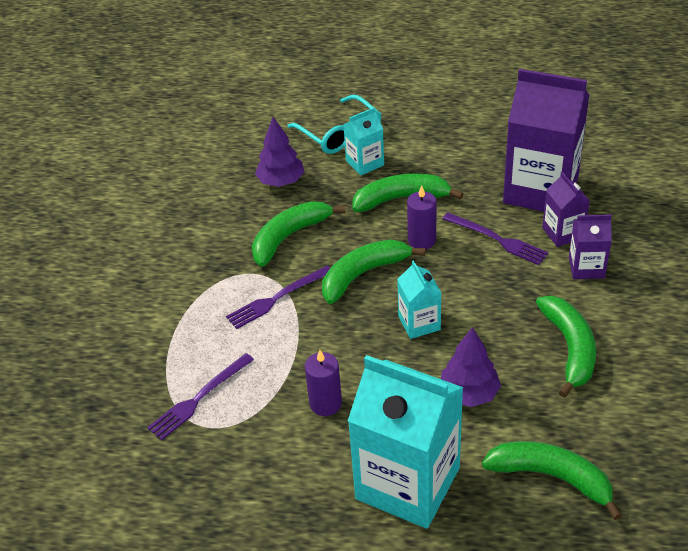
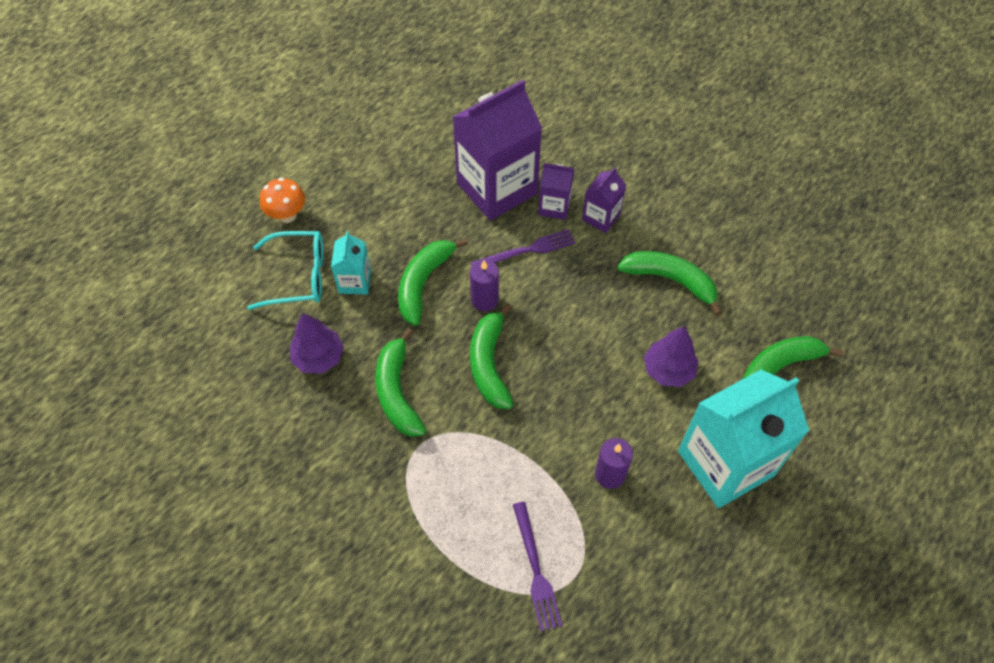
camera: 60 degrees left, 15 degrees up
purple fork [226,266,330,329] -> none
turquoise carton [397,260,441,339] -> none
none -> orange mushroom [260,177,305,223]

